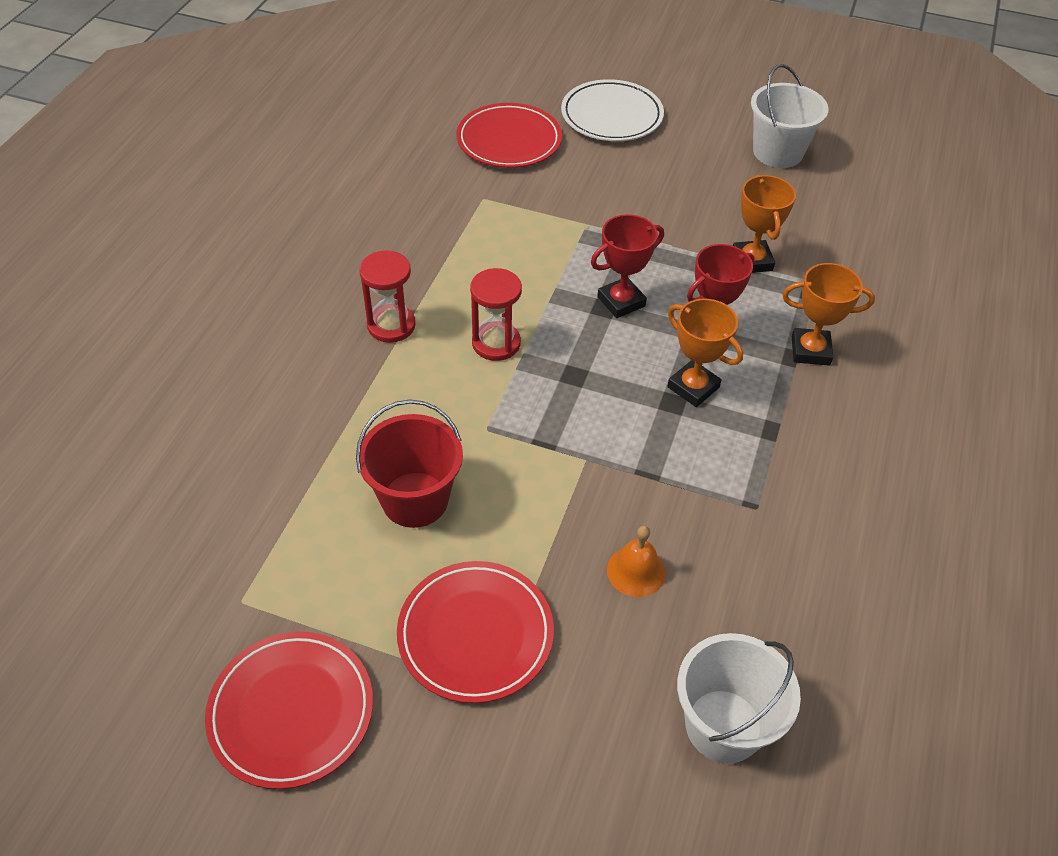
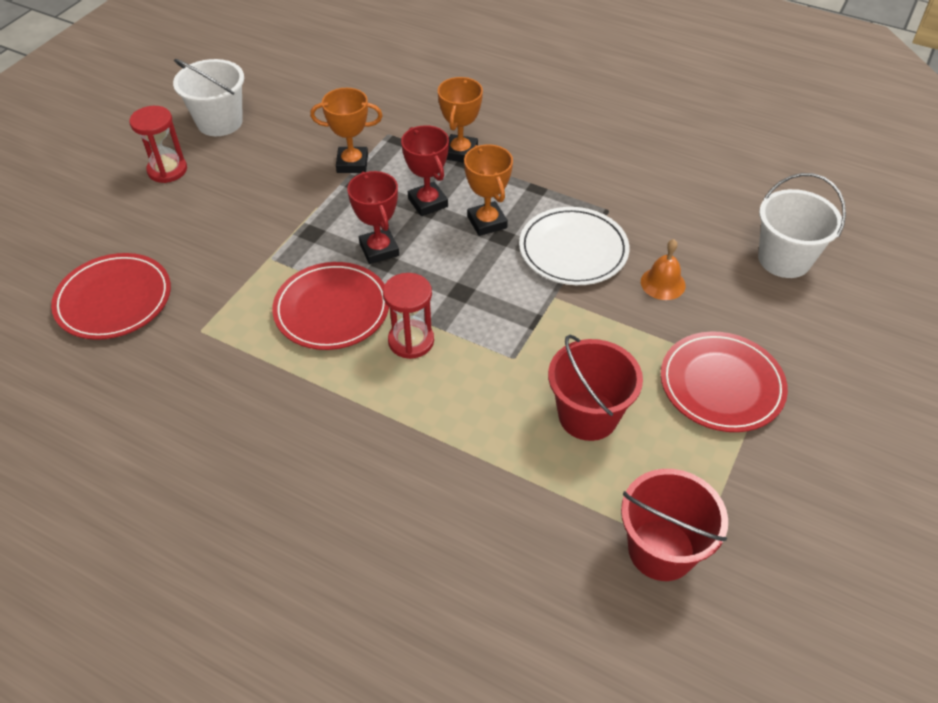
camera: 80 degrees left, 0 degrees up
red plate [205,632,373,789] -> red plate moved to [272,262,389,350]
red hourglass [359,250,415,343] -> red hourglass moved to [129,106,187,183]
white plate [561,79,664,141] -> white plate moved to [519,207,629,285]
orange trophy [667,299,743,407] -> orange trophy turned 75 degrees counterclockwise [464,144,513,236]
none -> red bucket [621,469,728,581]

